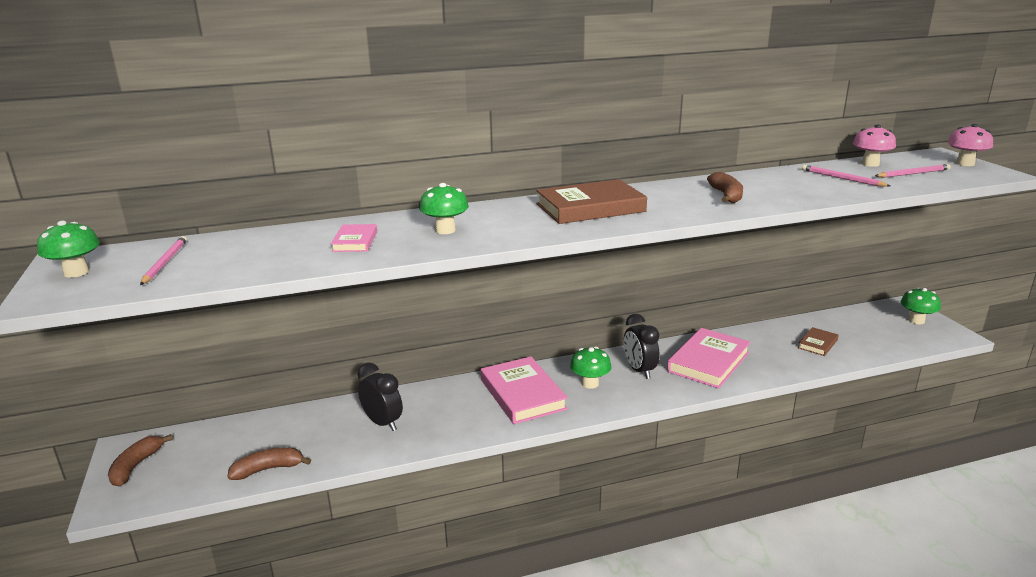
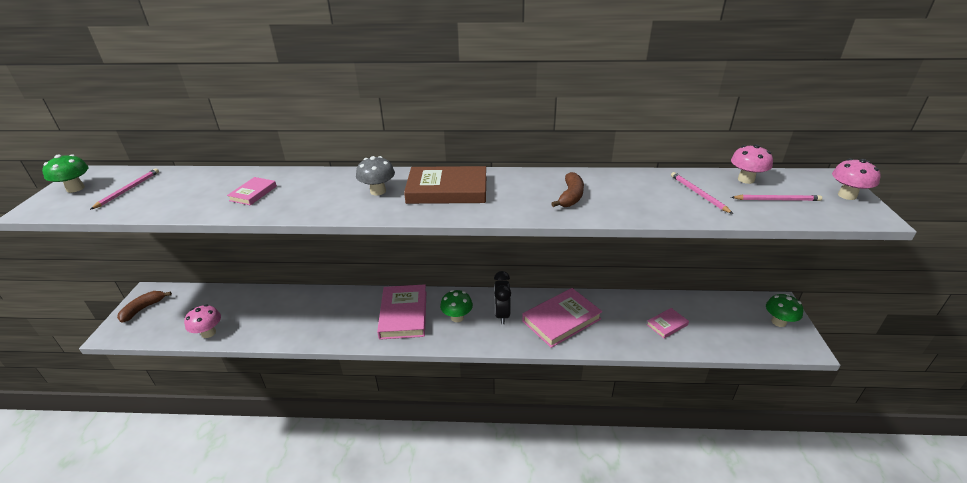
camera: 20 degrees right, 10 degrees up
brown banana [228,448,311,480] -> pink mushroom [184,304,221,338]
black clock [358,363,403,431] -> none
green mushroom [419,183,469,234] -> none
brown book [798,327,839,356] -> pink book [646,308,689,338]
none -> grey mushroom [356,156,395,196]

